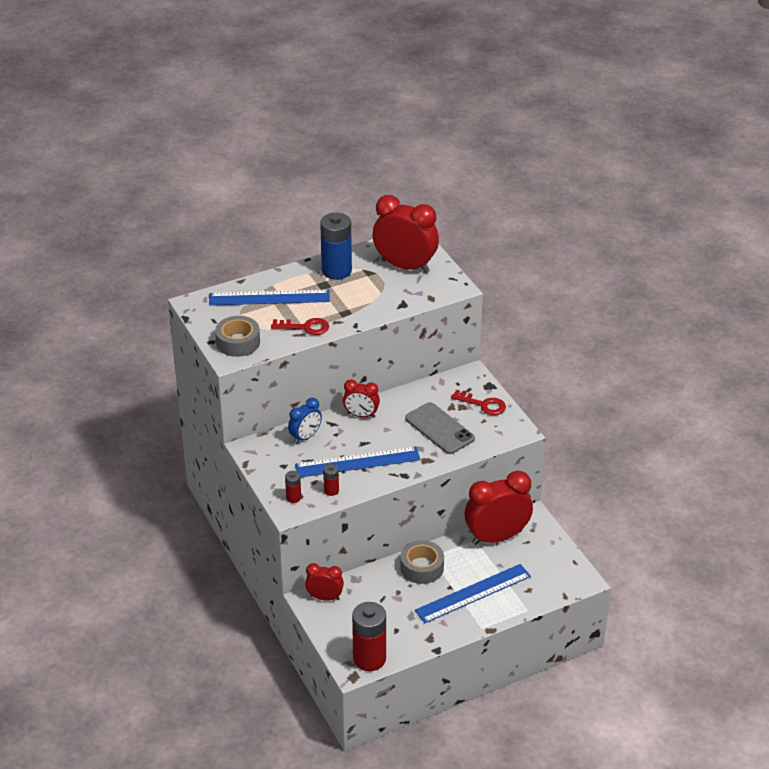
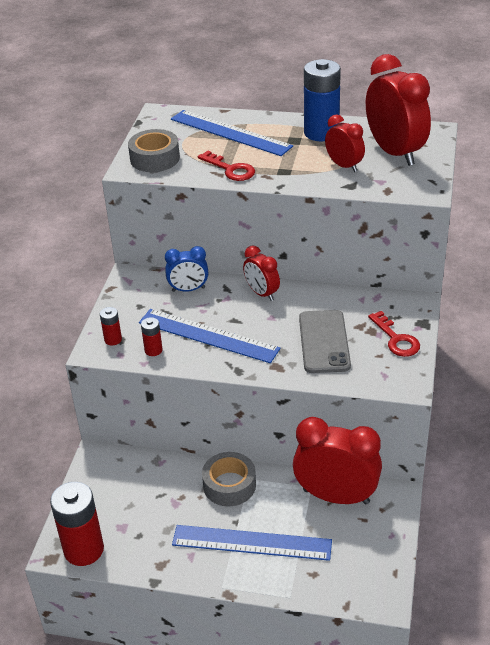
camera: 40 degrees right, 0 degrees up
red clock [305,563,344,601] -> red clock moved to [325,114,365,172]

